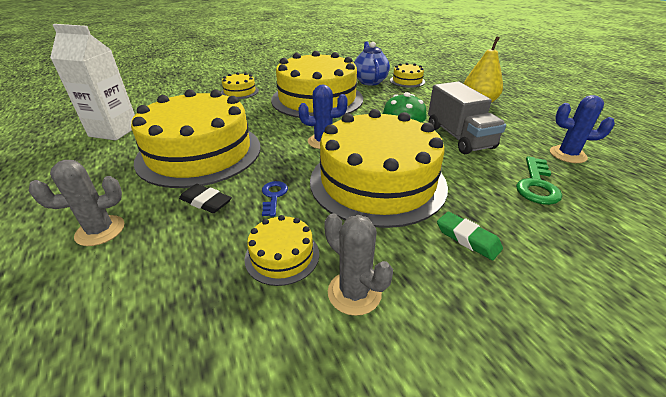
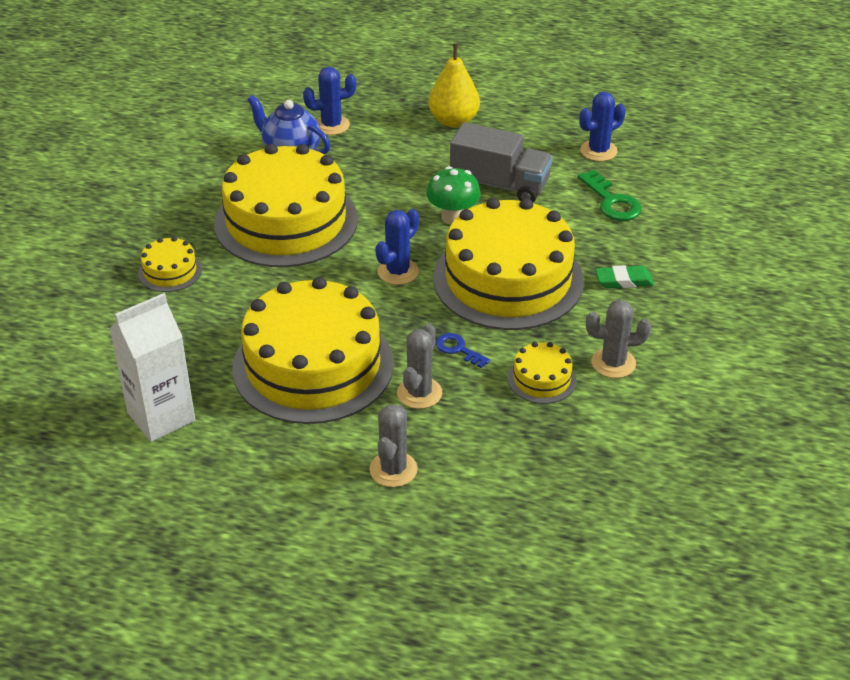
camera: 50 degrees left, 5 degrees up
black eraser [179,184,232,213] -> grey cactus [397,323,442,409]
yellow cake [390,63,425,88] -> blue cactus [303,67,356,135]

